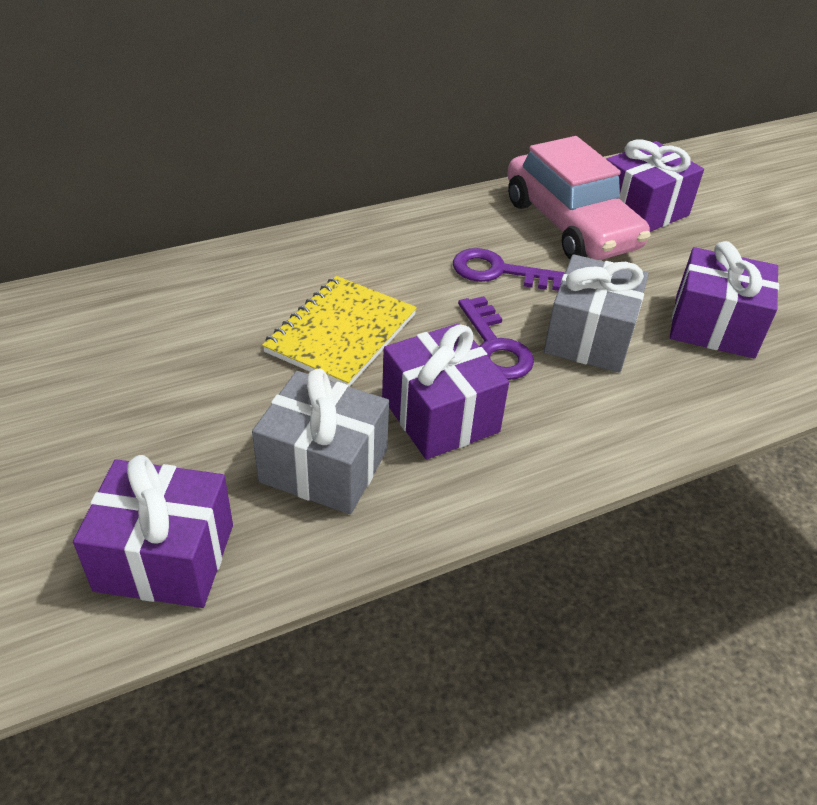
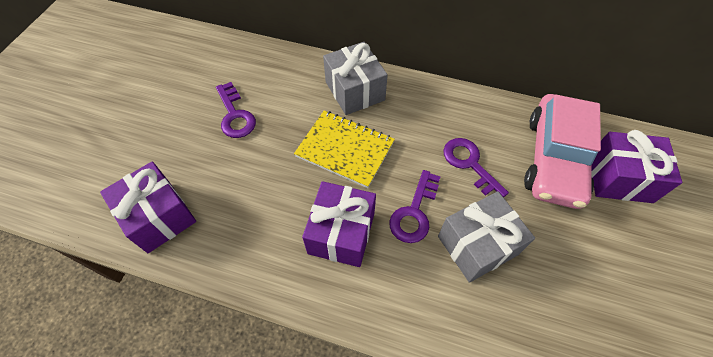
camera: 45 degrees right, 15 degrees up
grey gift [252,369,389,514] -> grey gift moved to [323,42,388,115]
yellow notebook [262,276,417,387] -> yellow notebook turned 45 degrees clockwise [294,110,395,188]
purple gift [670,241,779,359] -> none
none -> purple key [216,82,256,138]

